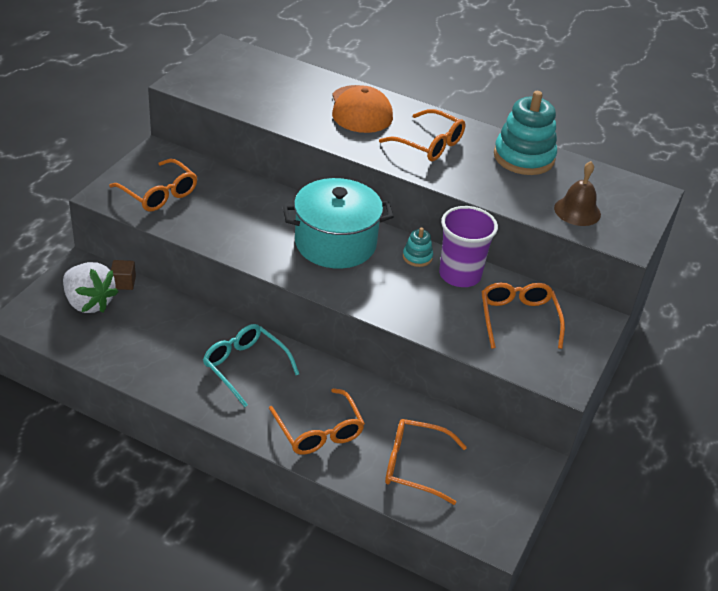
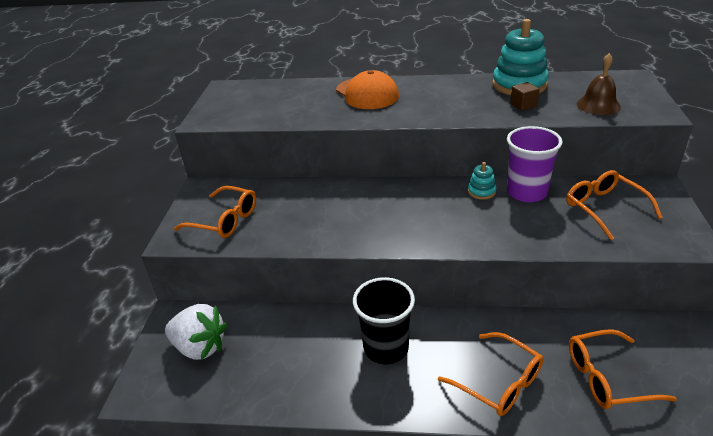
camera: 15 degrees left, 5 degrees down
brown cube [111,260,136,290] -> brown cube moved to [510,82,540,111]
turquoise glasses [203,324,299,407] -> black cup [353,277,415,364]
turquoise pot [283,178,394,269] -> none
orange glasses [379,109,465,161] -> none

